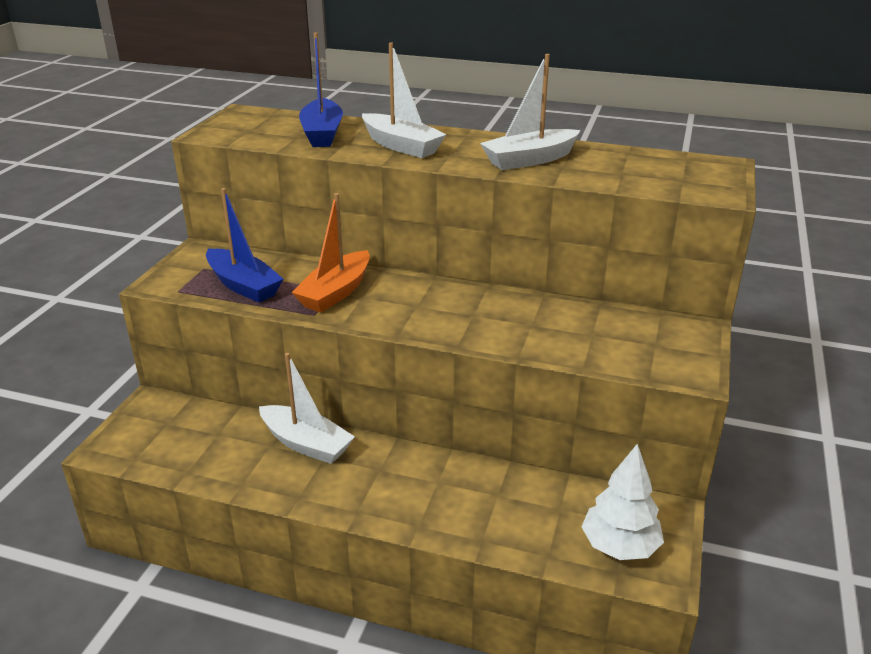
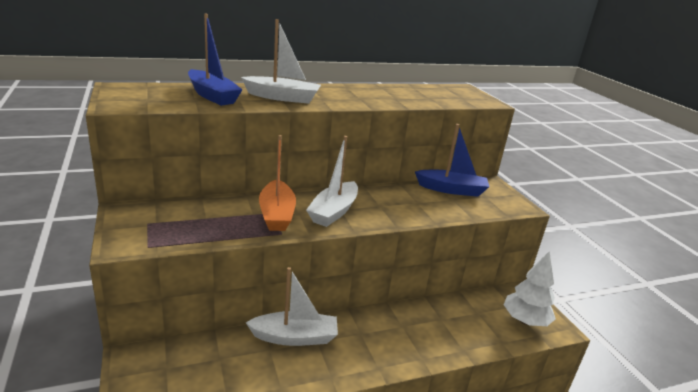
camera: 40 degrees left, 5 degrees down
blue boat [206,188,283,303] -> blue boat moved to [415,124,489,197]
white boat [480,54,580,170] -> white boat moved to [306,136,358,227]

